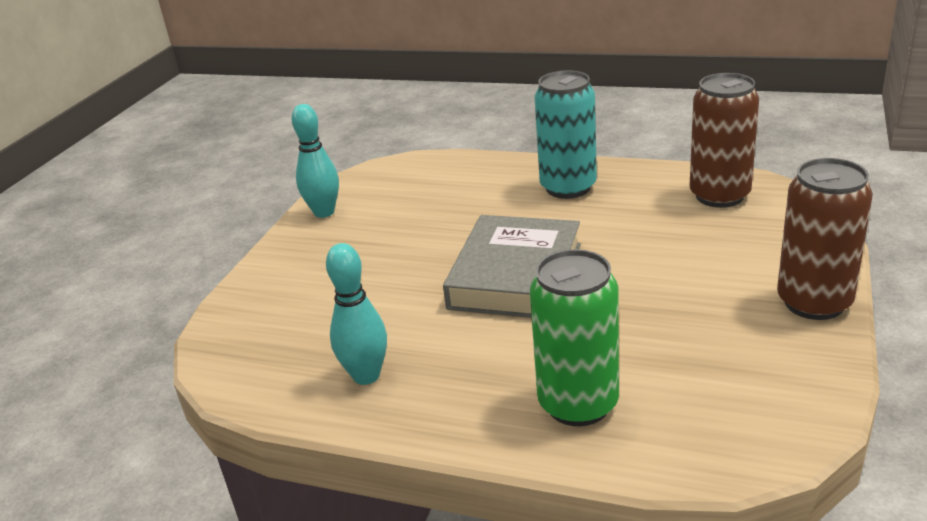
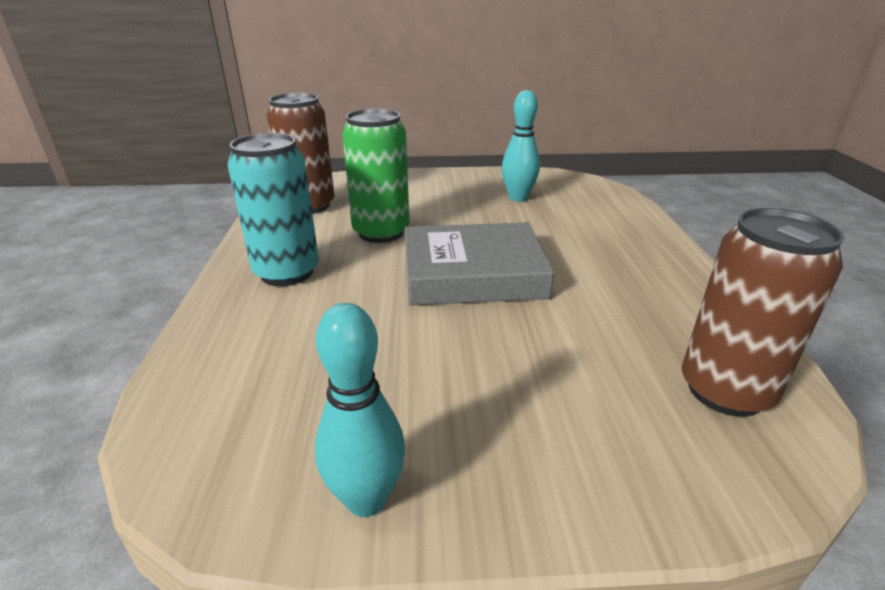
camera: 115 degrees left, 0 degrees up
turquoise bowling pin [326,243,387,385] -> turquoise bowling pin moved to [502,90,540,202]
green can [530,249,619,426] -> green can moved to [342,109,409,243]
brown can [777,158,873,320] -> brown can moved to [682,208,845,417]

